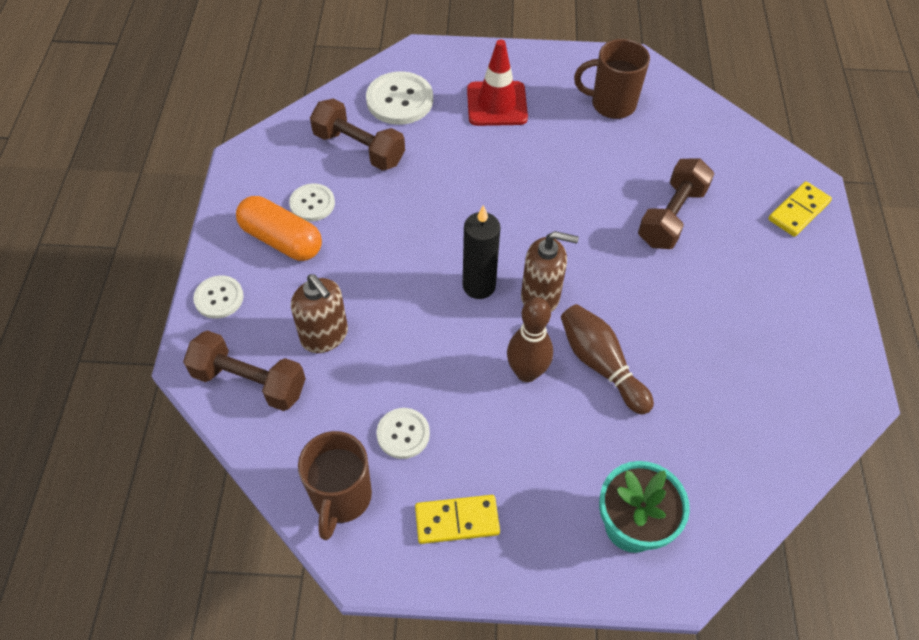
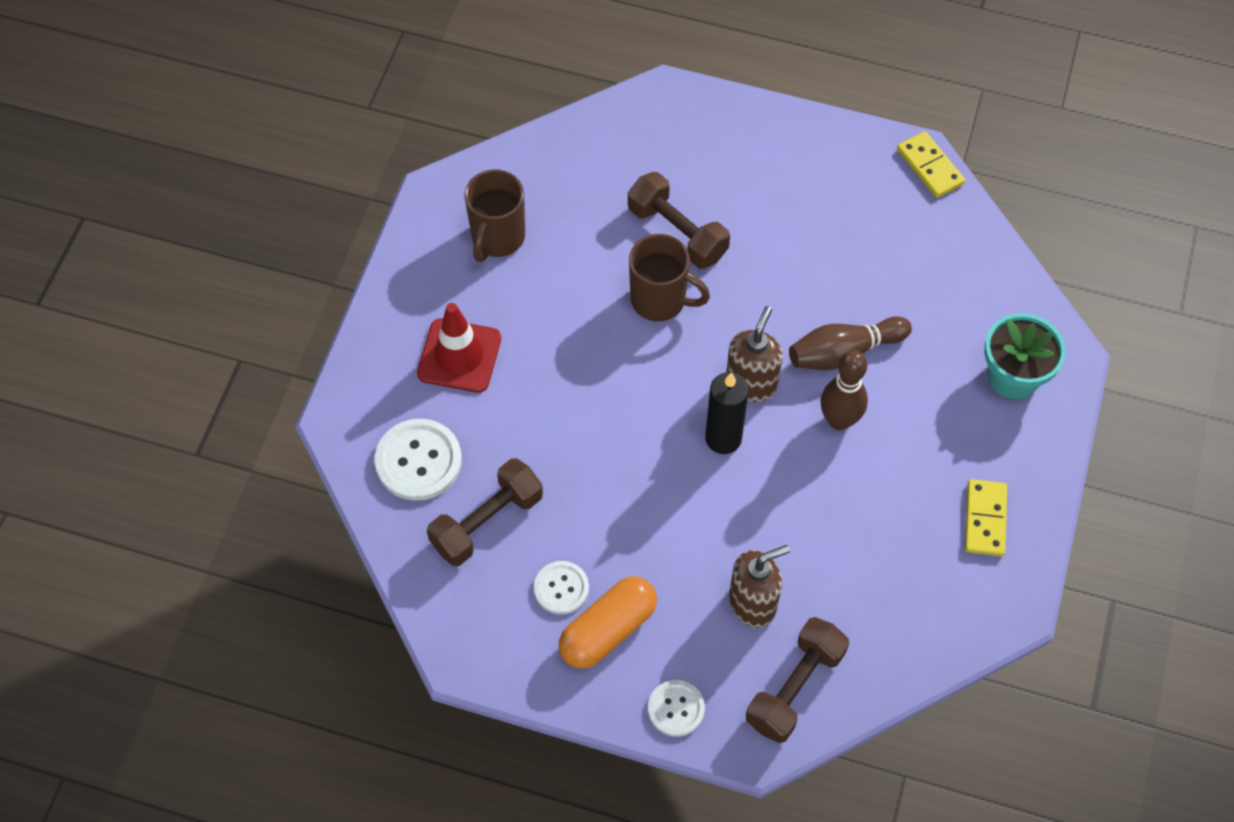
camera: 75 degrees left, 5 degrees up
brown mug [298,431,372,540] -> brown mug moved to [629,234,710,322]
white button [377,408,430,459] -> none
yellow domino [768,181,832,237] -> yellow domino moved to [897,131,965,198]

